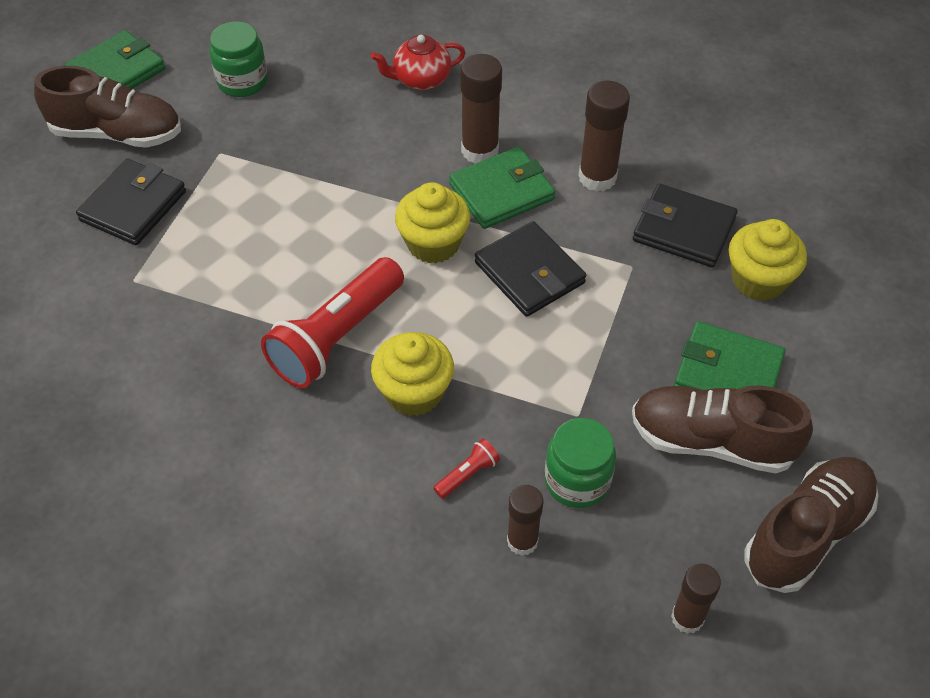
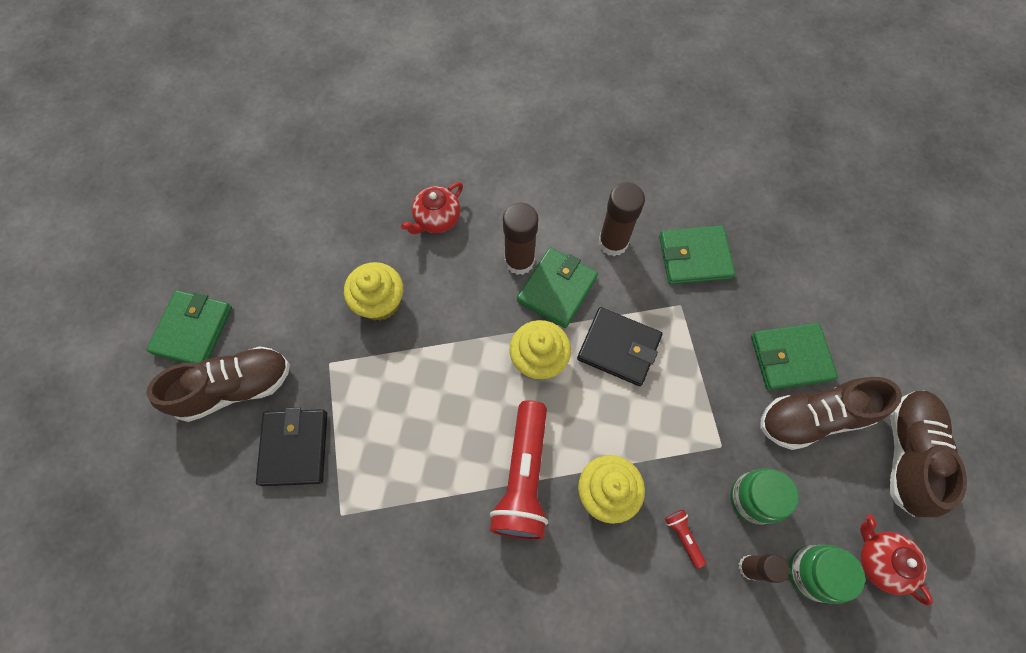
camera: 30 degrees left, 15 degrees up
green jar [210,21,268,97] -> green jar moved to [789,545,865,604]
red flashlight [433,439,500,499] -> red flashlight turned 45 degrees counterclockwise [665,510,706,568]
black wallet [633,184,737,267] -> green wallet [659,225,735,284]
brown glue stick [671,564,721,634] -> red teapot [860,515,933,606]
yellow cupcake [729,219,807,301] -> yellow cupcake moved to [344,262,403,321]

